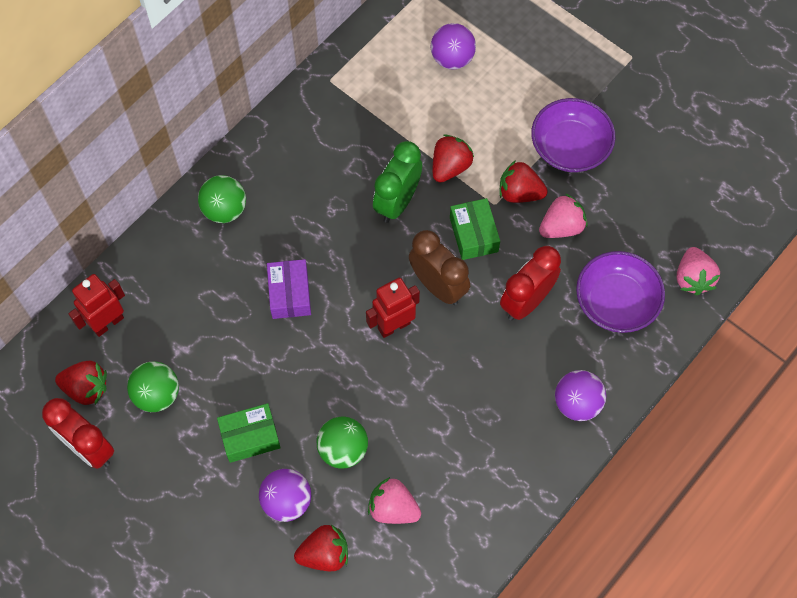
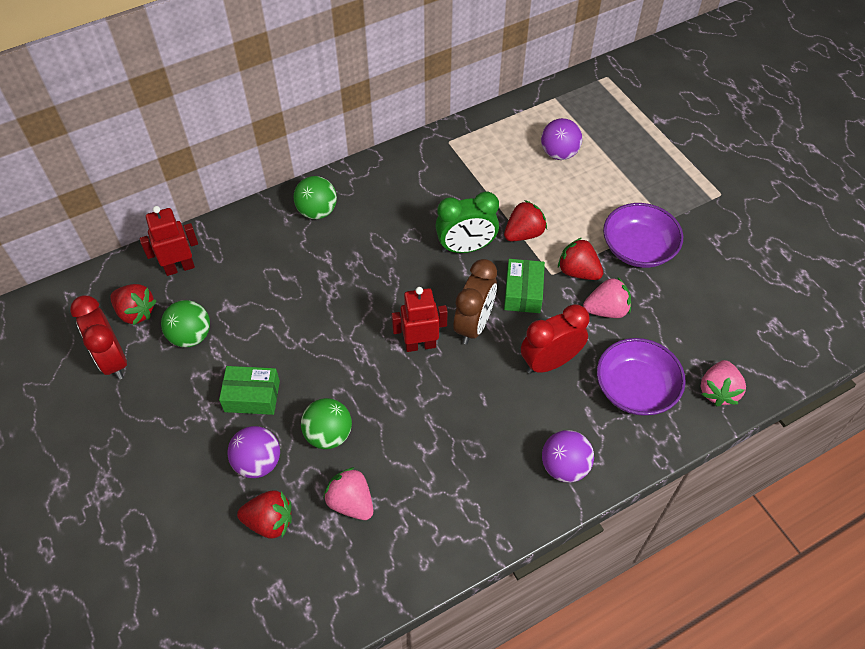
camera: 20 degrees right, 10 degrees down
purple box [267,259,311,319] -> none
green clock [373,141,422,223] -> green clock turned 150 degrees counterclockwise [435,191,499,253]
brown clock [409,230,470,305] -> brown clock turned 45 degrees clockwise [453,259,497,344]

